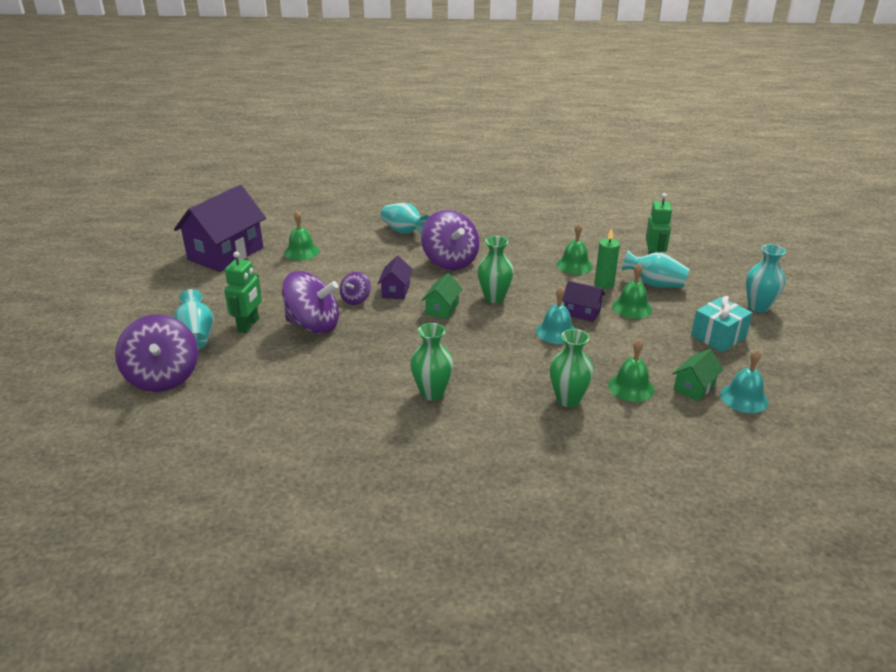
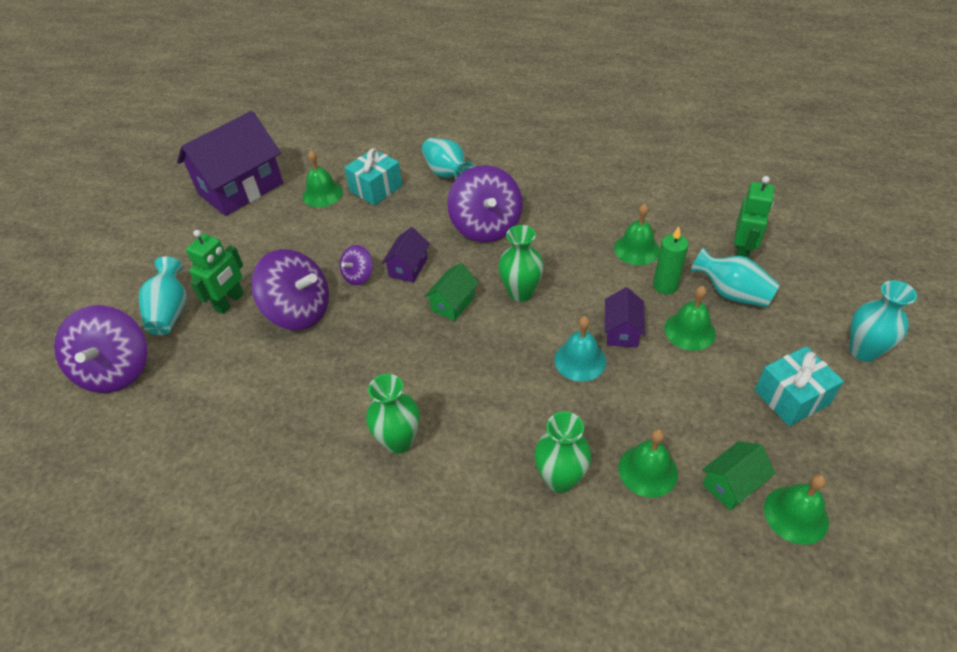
camera: 15 degrees right, 15 degrees up
purple house [562,281,605,322] -> purple house turned 60 degrees clockwise [605,287,645,347]
turquoise bell [720,349,769,413] -> green bell [764,474,829,545]
none -> turquoise gift [344,148,403,206]

